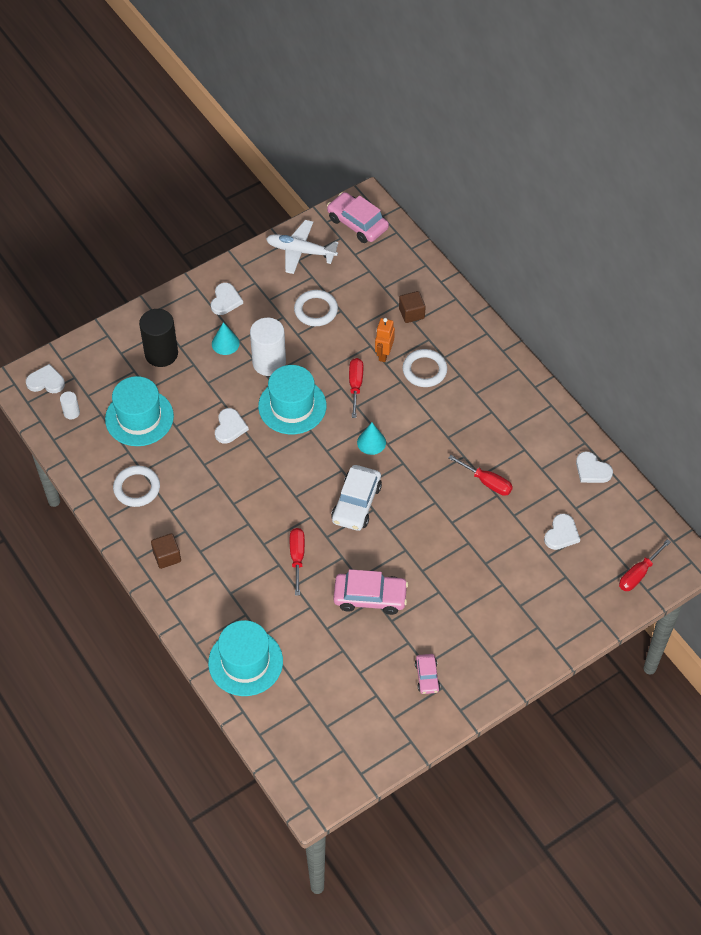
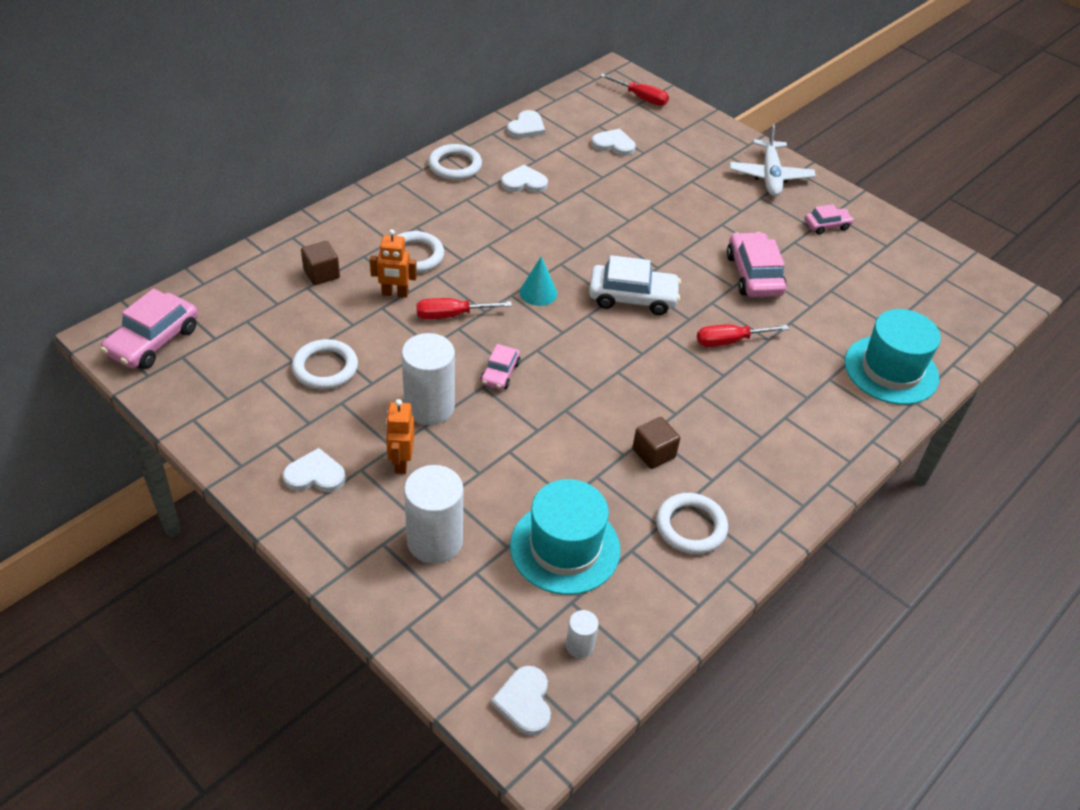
camera: 105 degrees left, 10 degrees down
black cylinder [139,309,178,367] -> white cylinder [404,465,463,564]
brown cube [151,533,181,569] -> brown cube moved to [632,417,680,469]
turquoise cone [212,322,240,355] -> orange robot [386,399,415,474]
white heart [215,408,249,444] -> white heart moved to [501,165,548,193]
turquoise hat [258,365,326,434] -> pink car [481,344,520,390]
white plane [266,220,339,274] -> white plane moved to [730,124,816,196]
red screwdriver [449,455,513,496] -> none
none -> white ring [428,144,482,180]

